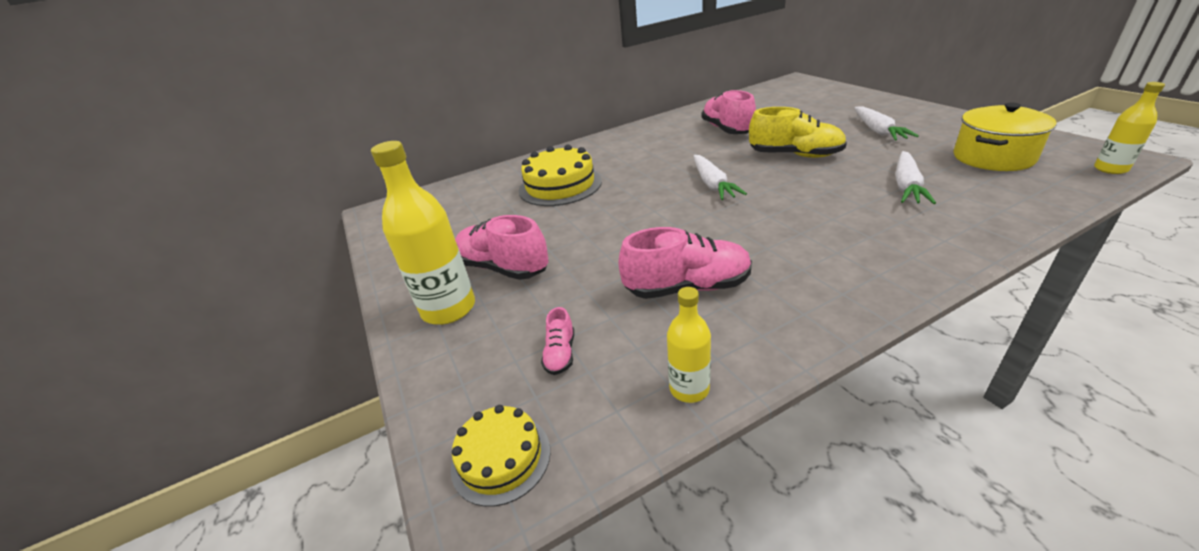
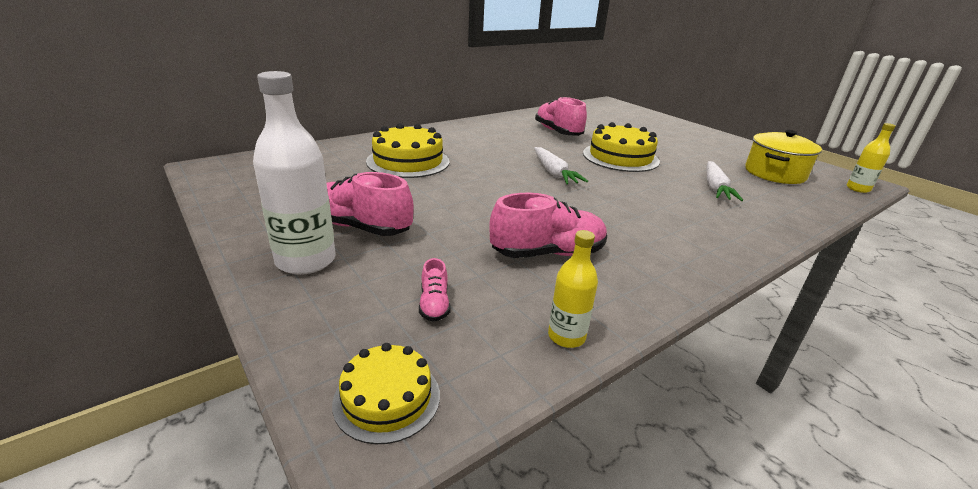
camera: 15 degrees left, 5 degrees down
yellow bottle [371,141,475,325] -> white bottle [253,71,336,275]
yellow shoe [749,107,847,158] -> yellow cake [583,122,660,172]
white carrot [854,106,919,141] -> none

